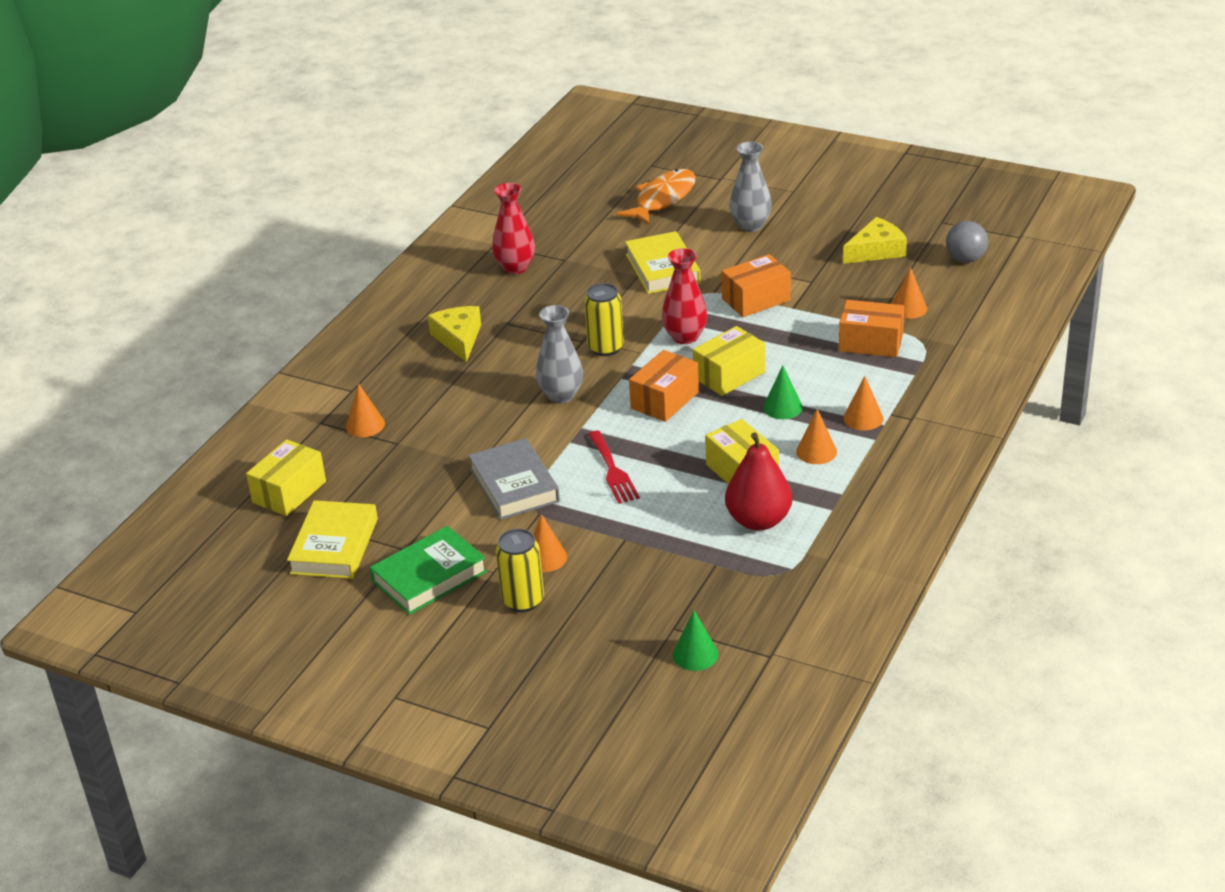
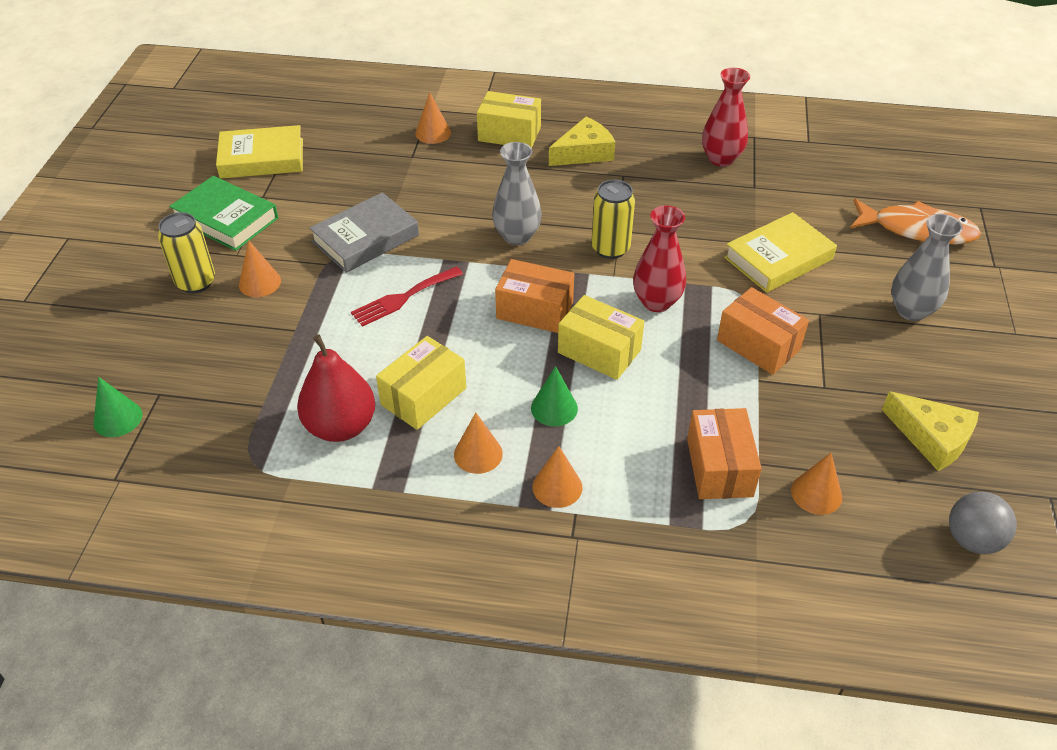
camera: 70 degrees right, 10 degrees up
yellow box [246,439,326,516] -> yellow box moved to [477,91,541,148]

